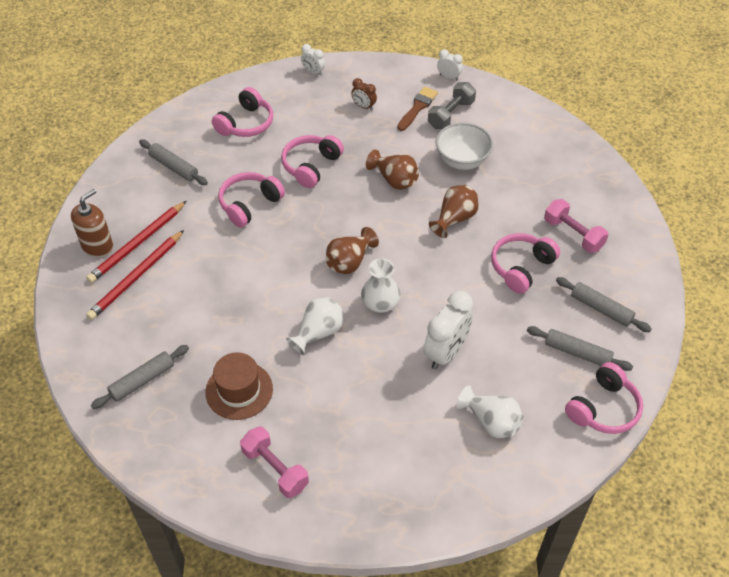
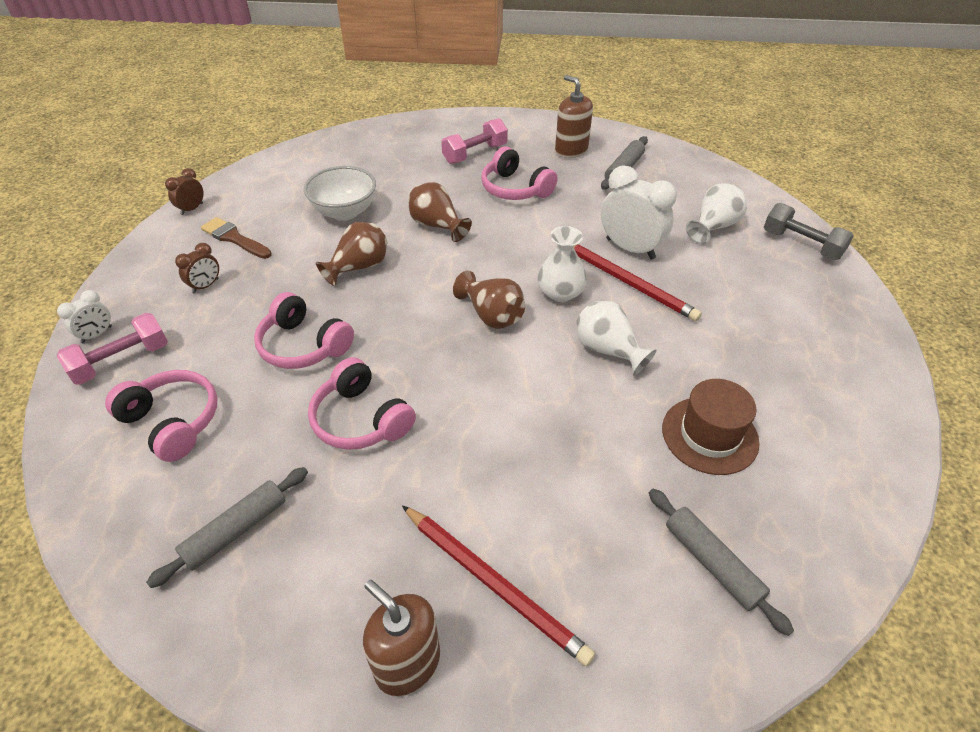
camera: 85 degrees left, 5 degrees down
red pencil [86,201,186,283] -> red pencil moved to [574,244,702,322]
pink dumbbell [240,427,309,498] -> pink dumbbell moved to [57,313,168,385]
grey dumbbell [428,82,476,129] -> grey dumbbell moved to [764,203,854,260]
white clock [437,50,463,80] -> brown clock [165,168,204,215]
grey rolling pin [556,277,652,332] -> brown soap dispenser [555,75,593,158]
pink headphones [565,362,643,434] -> none

